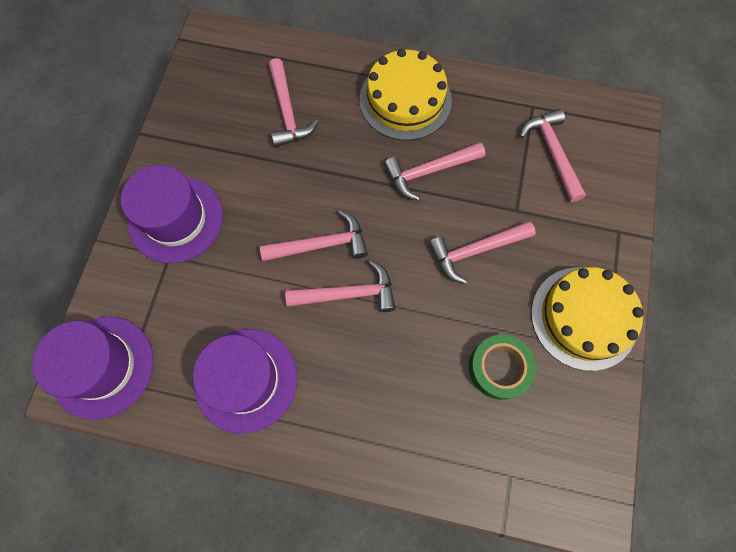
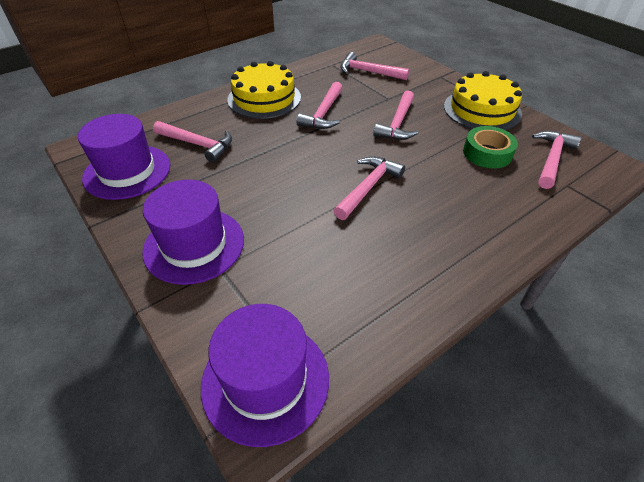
camera: 50 degrees left, 25 degrees down
purple hat [193,329,297,434] -> purple hat moved to [78,114,170,200]
pink hammer [260,210,368,261] -> pink hammer moved to [532,131,582,189]

